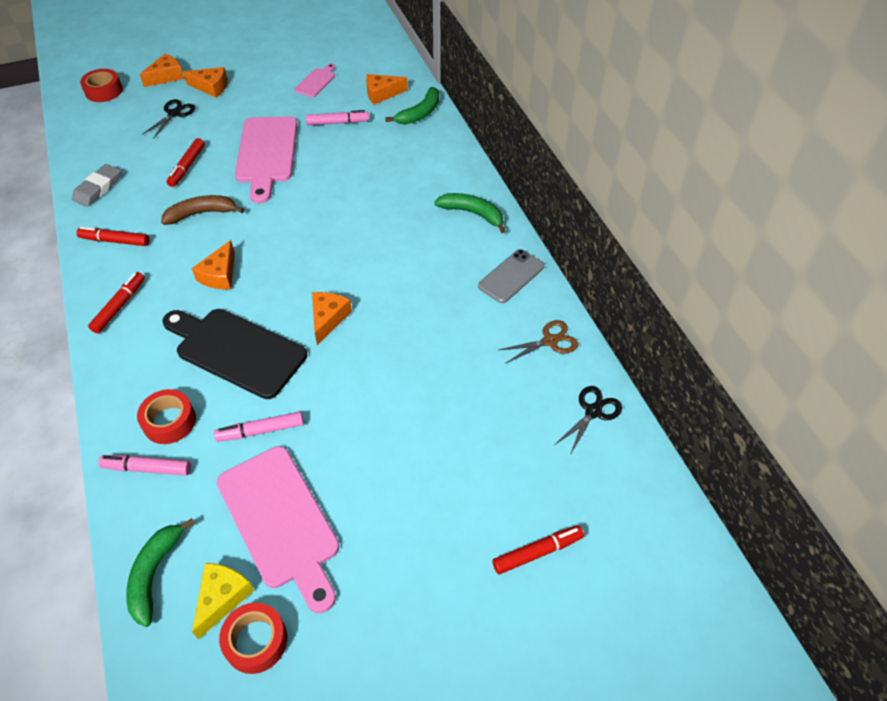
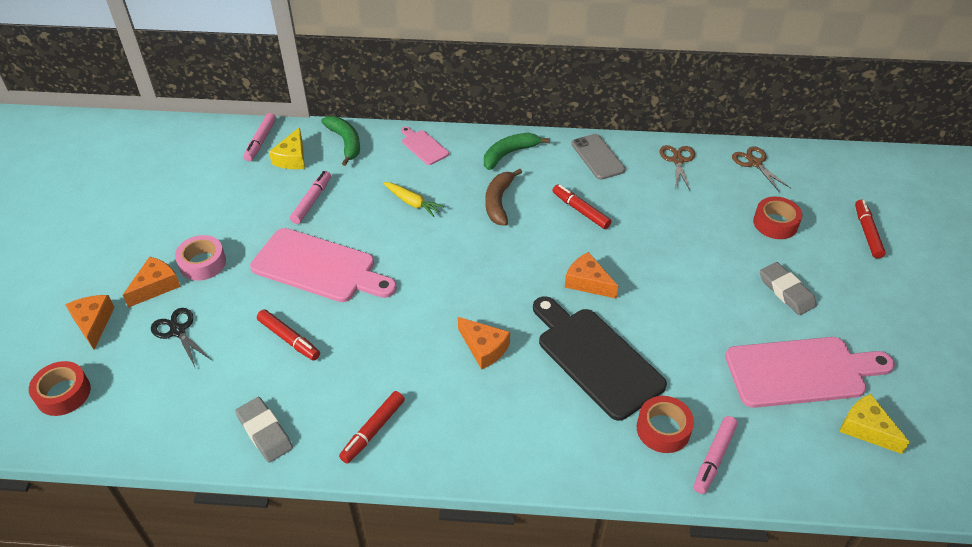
camera: 65 degrees left, 5 degrees down
red marker [88,272,145,334] -> red marker moved to [552,184,612,229]
green banana [126,518,195,627] -> none
brown banana [161,195,244,225] -> brown banana moved to [485,169,522,226]
black cutting board [162,309,307,399] -> black cutting board turned 90 degrees clockwise [533,296,667,421]
pink marker [214,411,304,442] -> pink marker moved to [243,113,276,161]
red tape [219,603,287,674] -> red tape moved to [753,197,802,239]
pink cutting board [294,63,335,97] -> pink cutting board moved to [401,126,449,165]
orange cheese [366,74,408,105] -> yellow cheese [269,127,305,169]
black scissors [556,386,622,455] -> brown scissors [732,146,791,192]
none -> pink tape [175,235,226,281]
none -> yellow carrot [383,182,444,217]
none -> grey eraser [760,262,817,315]

